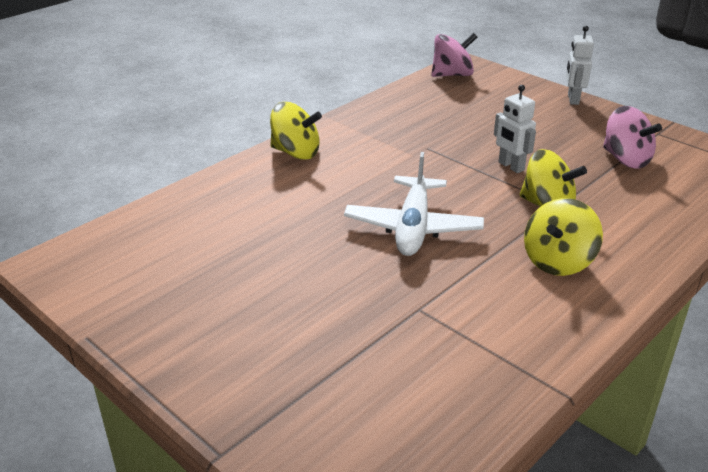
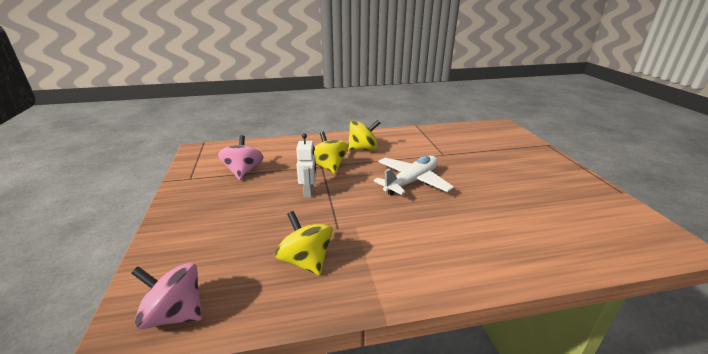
camera: 145 degrees left, 5 degrees down
yellow spinning top [270,102,322,160] -> yellow spinning top moved to [275,211,333,275]
white robot [566,26,594,105] -> none

